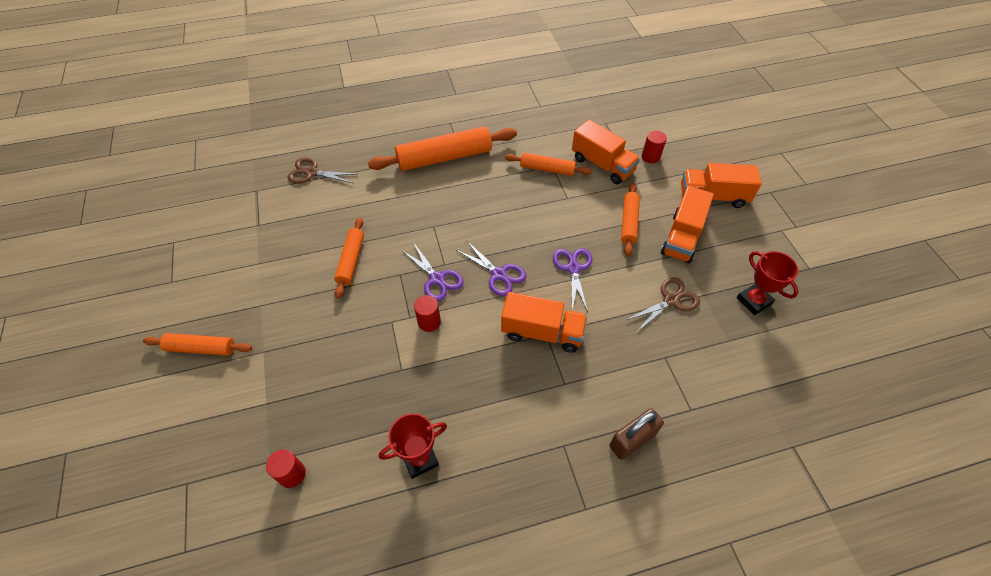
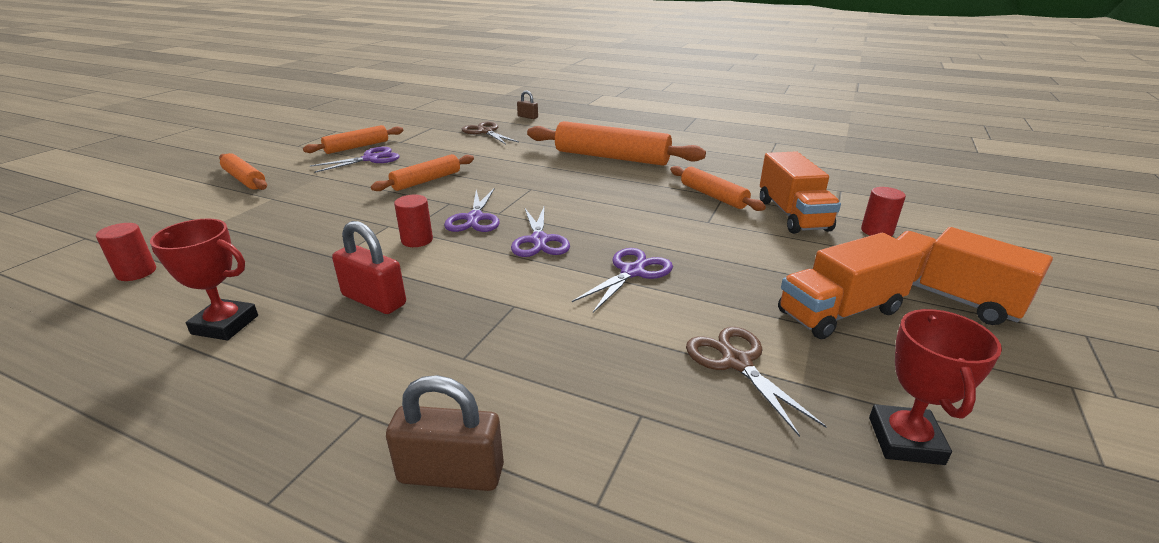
camera: 40 degrees right, 25 degrees down
orange truck [501,292,587,353] -> none
orange rolling pin [621,183,640,256] -> orange rolling pin moved to [303,125,403,154]
brown scissors [626,277,700,332] -> brown scissors turned 120 degrees counterclockwise [686,327,827,437]
none -> purple scissors [310,147,399,173]
none -> red padlock [332,221,406,314]
none -> brown padlock [517,91,538,119]

